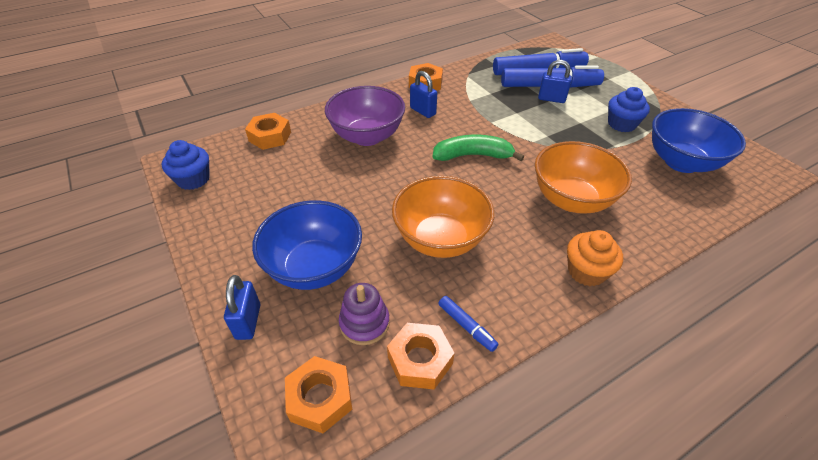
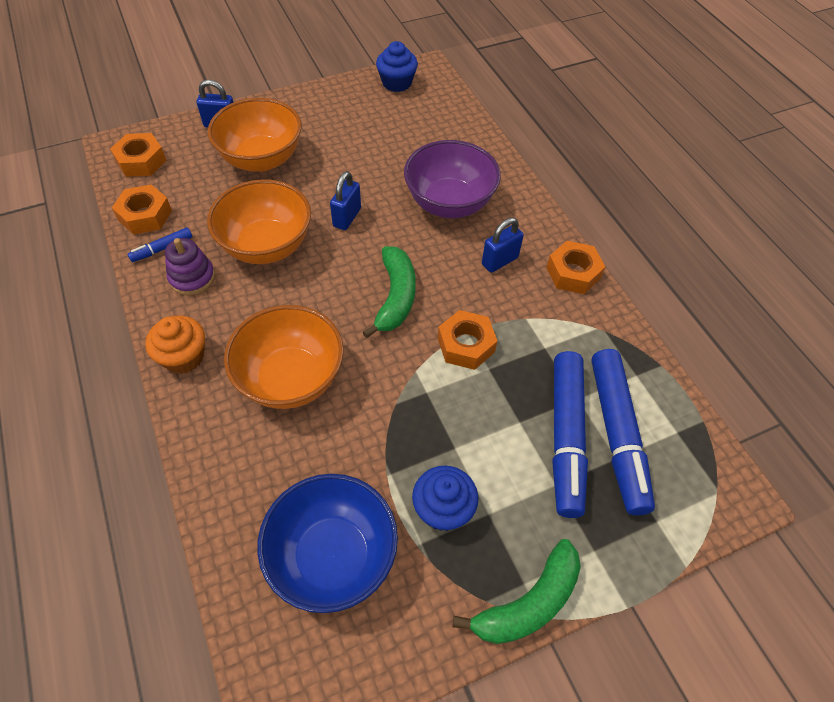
camera: 95 degrees right, 10 degrees up
orange nut [245,113,291,150] -> orange nut moved to [438,310,497,370]
blue bowl [252,200,362,290] -> orange bowl [208,98,301,172]
purple stacking toy [339,283,390,345] -> purple stacking toy moved to [165,238,215,295]
blue padlock [538,60,572,103] -> blue padlock moved to [330,171,361,230]
none -> green banana [452,539,581,644]

